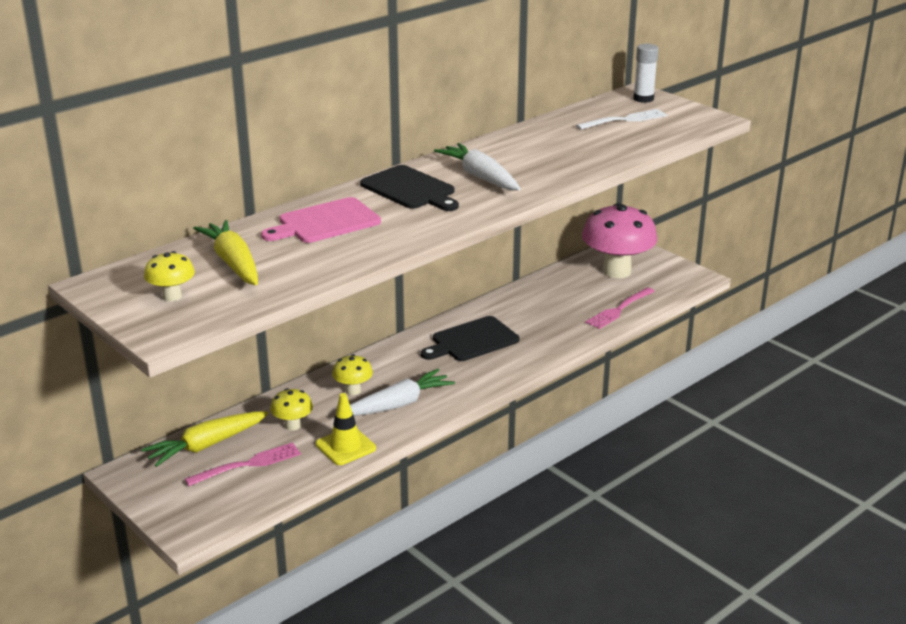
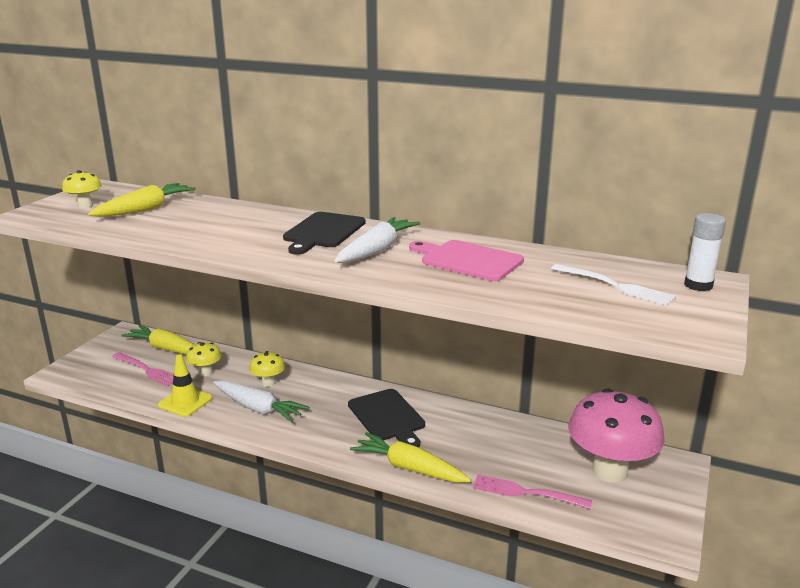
camera: 65 degrees right, 5 degrees down
pink cutting board [261,197,381,243] -> pink cutting board moved to [409,240,524,281]
black cutting board [421,316,519,361] -> black cutting board turned 150 degrees counterclockwise [348,389,425,447]
none -> yellow carrot [350,432,471,483]

